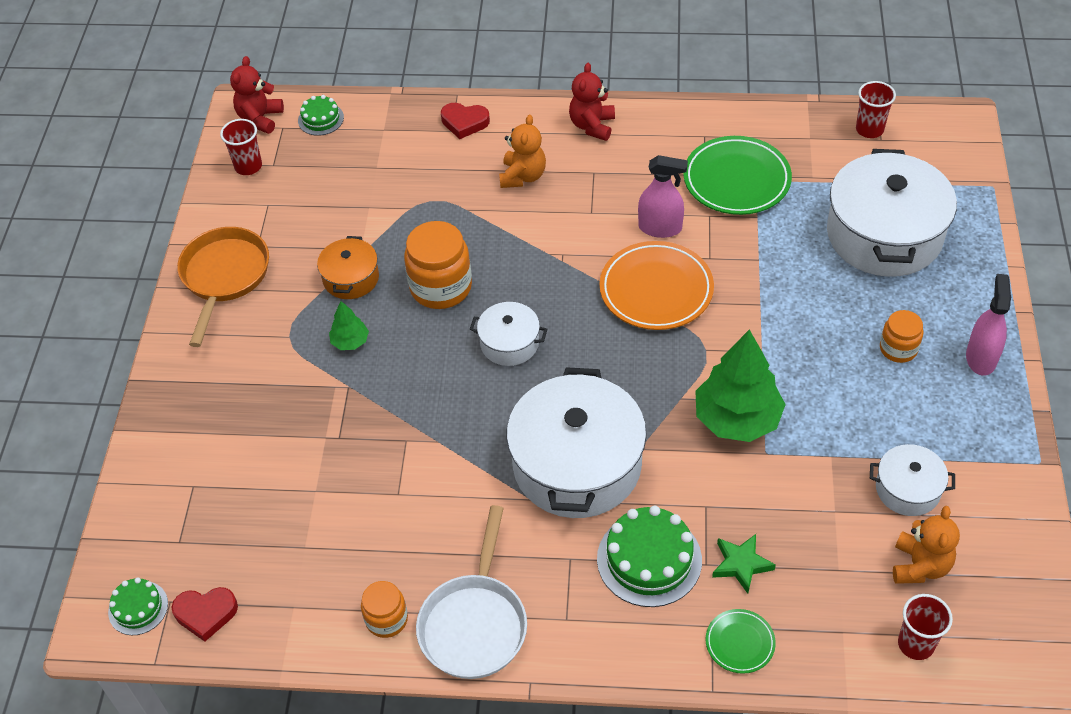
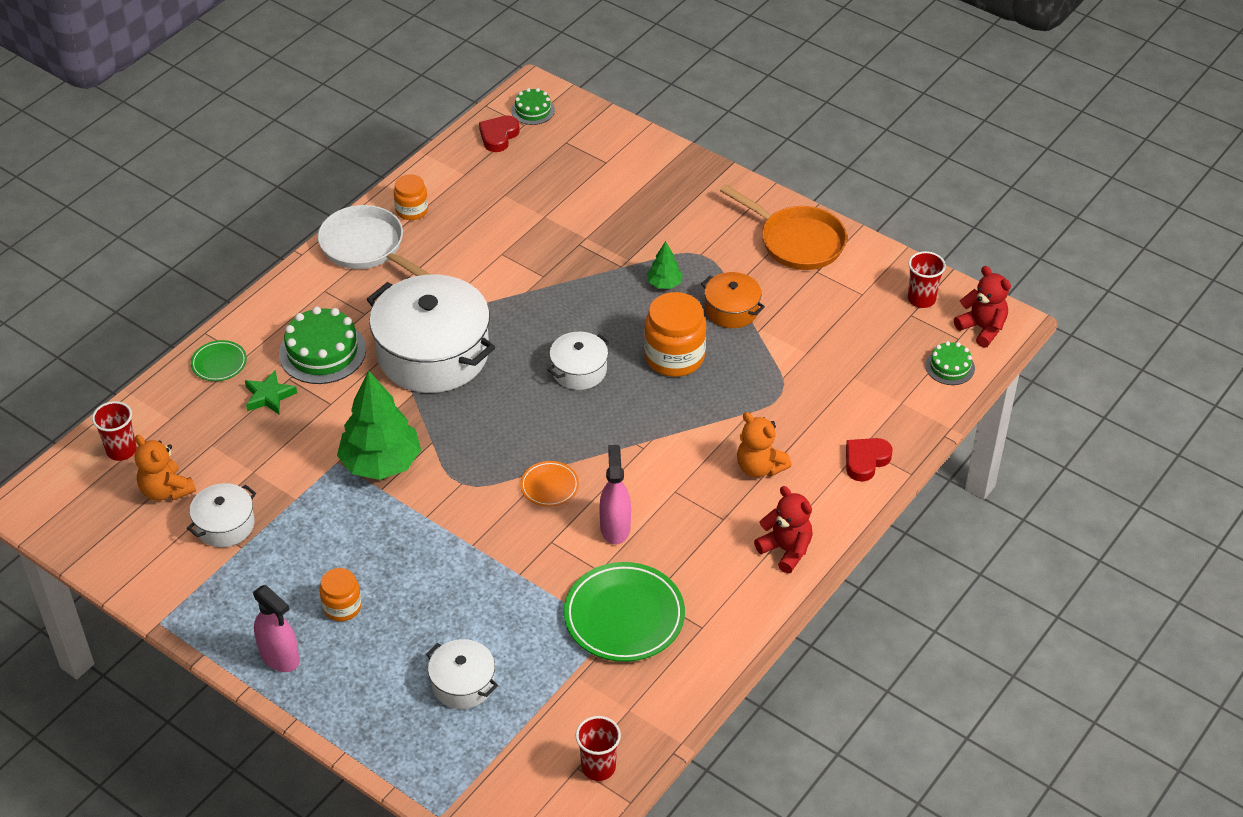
camera: 120 degrees right, 5 degrees down
orange plate [599,241,714,330] -> orange plate [520,461,579,507], size x0.51
pink spray bottle [638,155,688,238] -> pink spray bottle turned 135 degrees clockwise [599,445,631,544]
white pot [827,149,957,277] -> white pot [426,639,498,709], size x0.49

